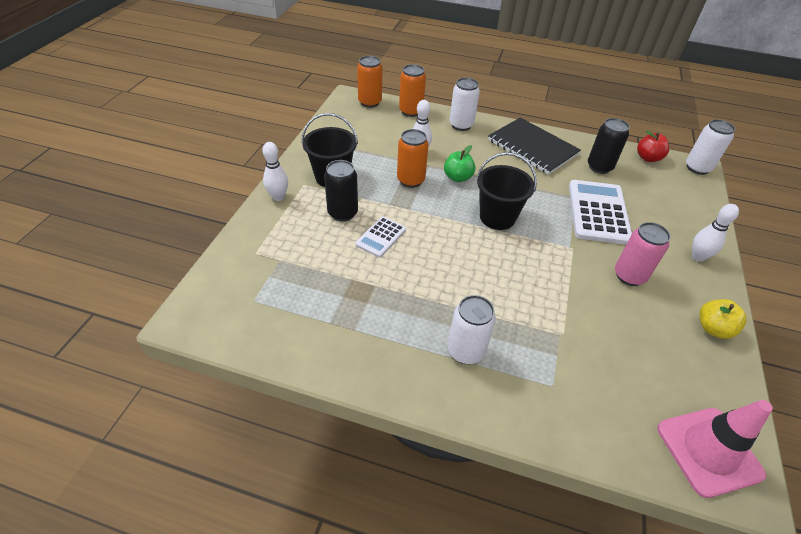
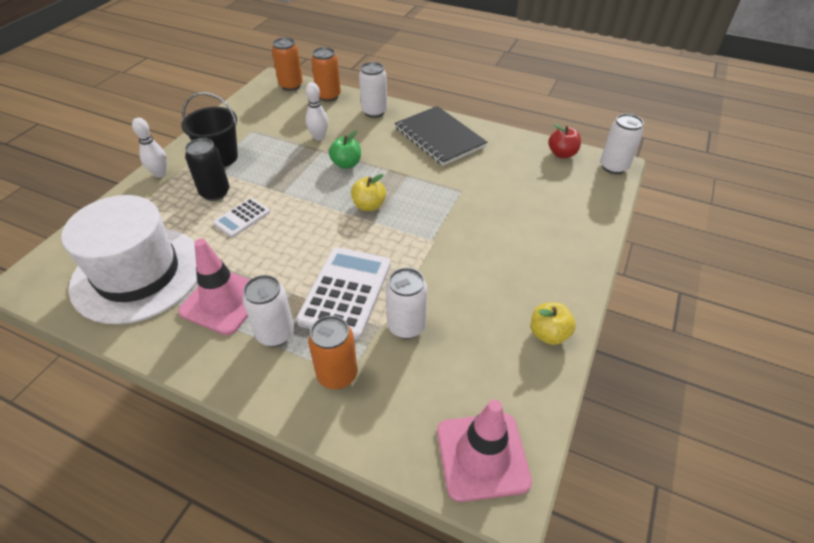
camera: 10 degrees right, 0 degrees up
orange can [397,129,429,188] -> orange can moved to [308,316,358,389]
black bucket [477,152,537,230] -> yellow apple [351,174,386,211]
white calculator [569,180,632,245] -> white calculator moved to [296,247,391,340]
black can [588,118,630,174] -> none
pink can [615,222,671,286] -> none
white bowling pin [692,204,739,262] -> none
none -> white hat [61,195,197,324]
none -> pink traffic cone [178,239,250,335]
none -> white can [386,268,428,339]

